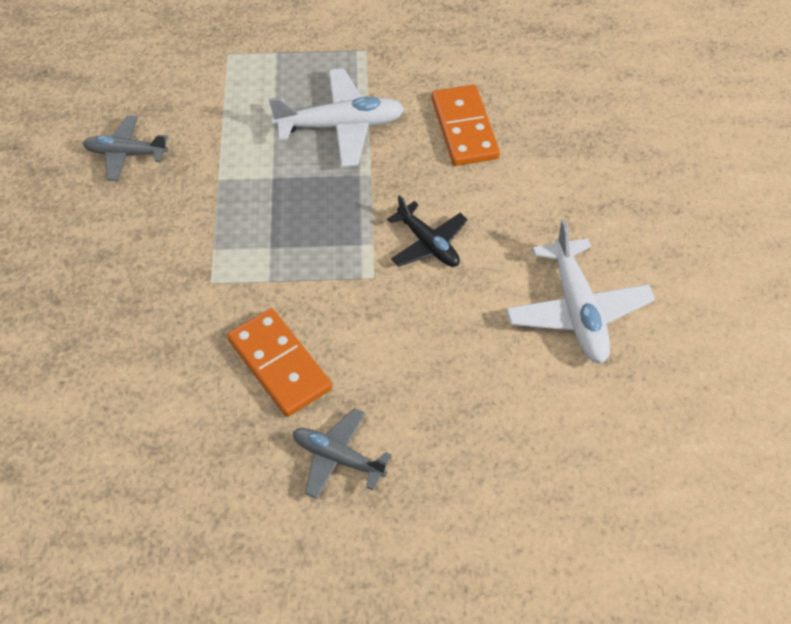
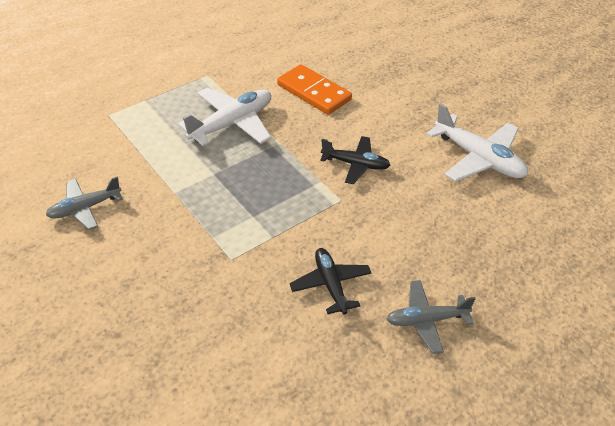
camera: 35 degrees left, 10 degrees down
orange domino [227,308,332,417] -> black plane [289,248,371,314]

